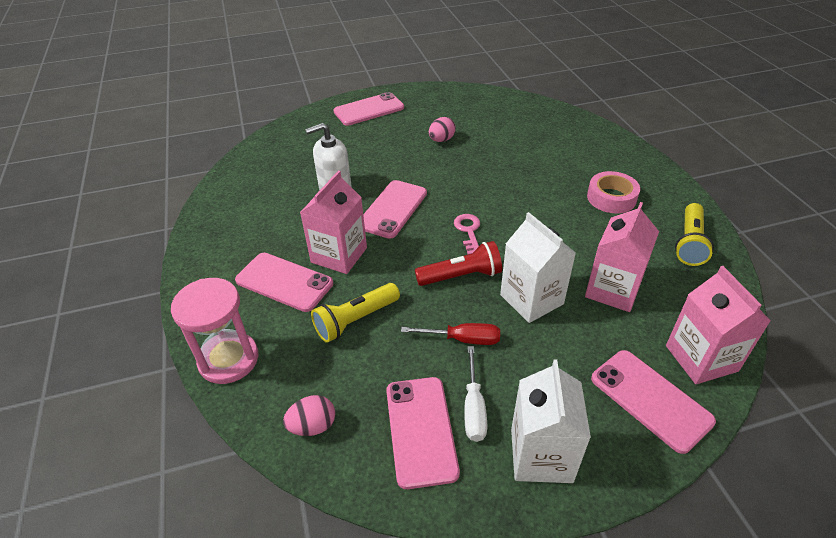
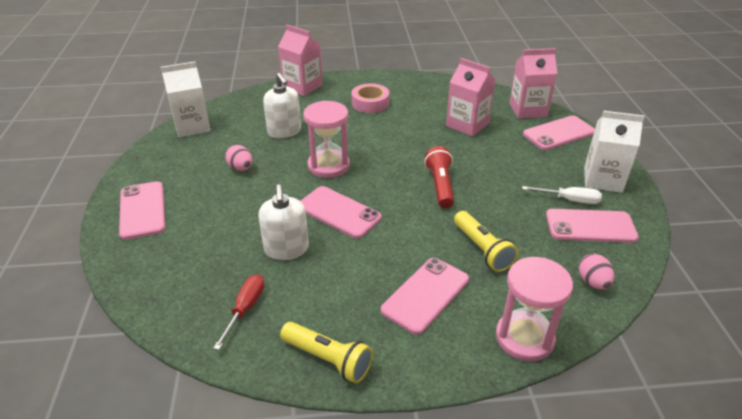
camera: 80 degrees left, 5 degrees down
pink carton [300,170,367,274] -> pink carton moved to [278,25,322,96]
red screwdriver [401,323,500,345] -> red screwdriver moved to [213,274,264,350]
pink key [454,214,480,255] -> none
white carton [500,212,576,323] -> white carton moved to [161,61,211,137]
yellow flashlight [675,203,714,266] -> yellow flashlight moved to [280,322,373,384]
none -> white soap dispenser [263,73,301,138]
none -> pink hourglass [303,101,350,178]

